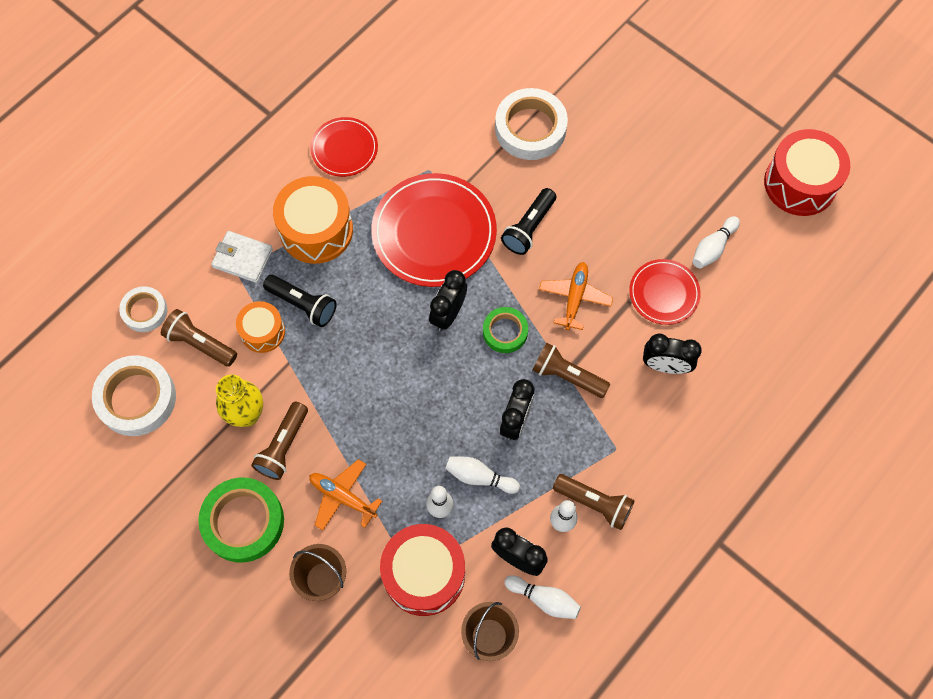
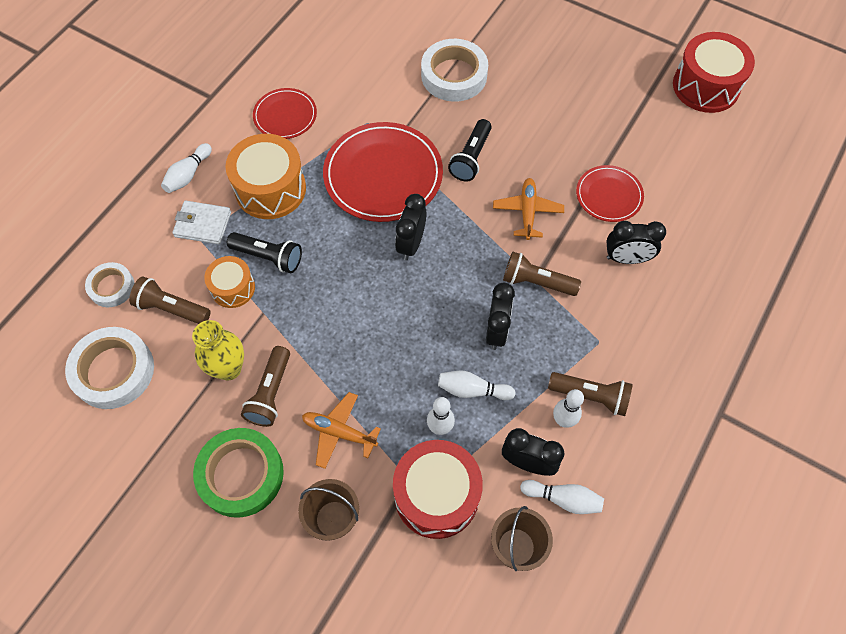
camera: 10 degrees left, 5 degrees down
green tape [483,307,528,353] -> none
white bowling pin [692,216,740,268] -> white bowling pin moved to [161,143,212,193]

